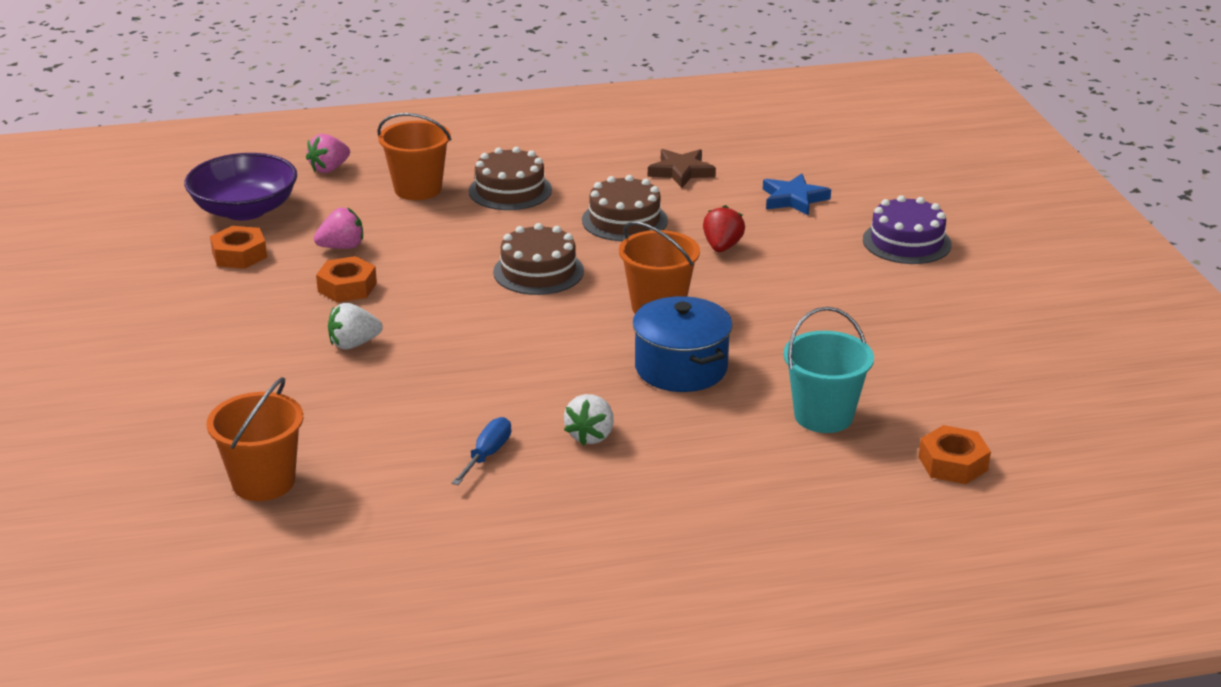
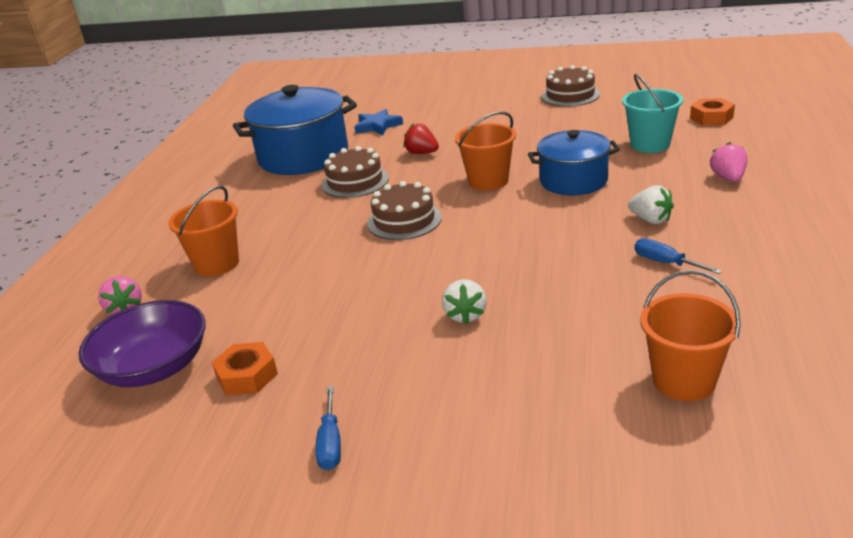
camera: 65 degrees left, 0 degrees up
pink strawberry [314,208,363,249] -> pink strawberry moved to [710,142,748,182]
orange nut [316,256,377,302] -> none
brown cake [469,147,552,210] -> brown cake moved to [541,65,600,107]
brown star [648,149,716,188] -> blue pot [233,85,357,175]
purple cake [863,195,951,264] -> none
none -> blue screwdriver [316,386,341,470]

